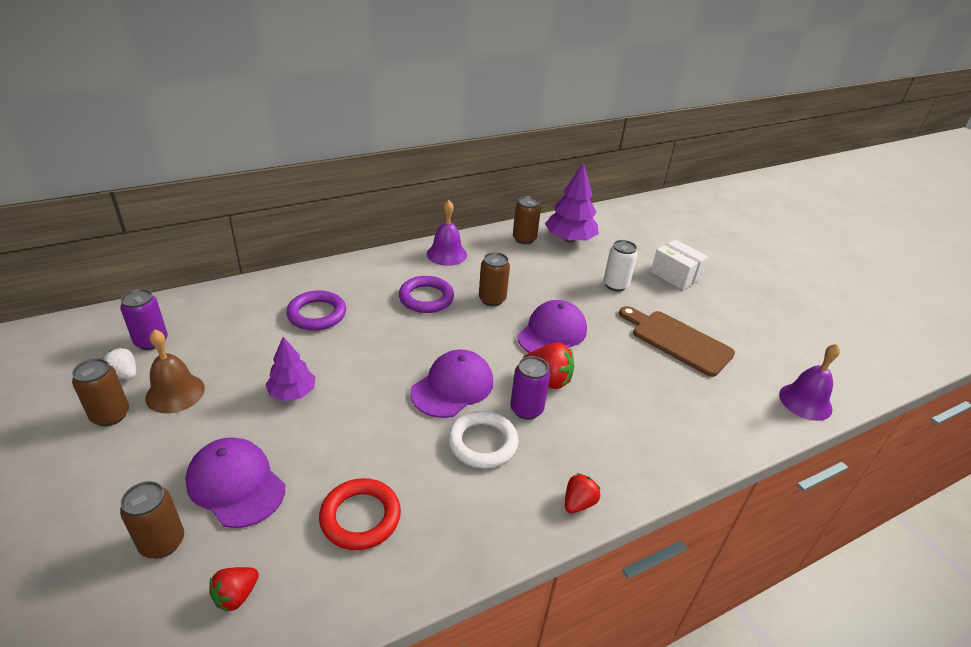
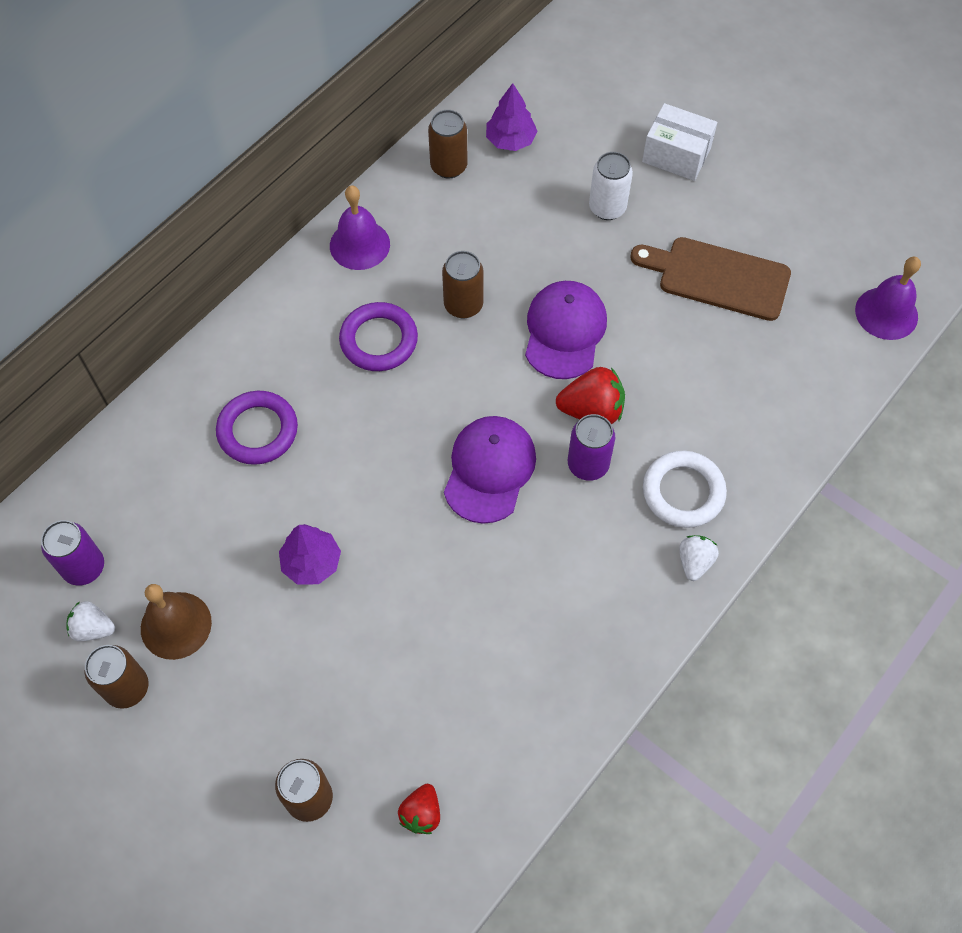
camera: 20 degrees left, 25 degrees up
purple cap [185,437,285,528] -> none
red ring [319,478,401,550] -> none
white ring [448,411,519,468] -> white ring moved to [643,451,727,528]
purple tree [545,162,599,243] -> purple tree [486,83,538,151], size x0.63
red strawberry [565,473,600,513] -> white strawberry [679,535,719,581]

